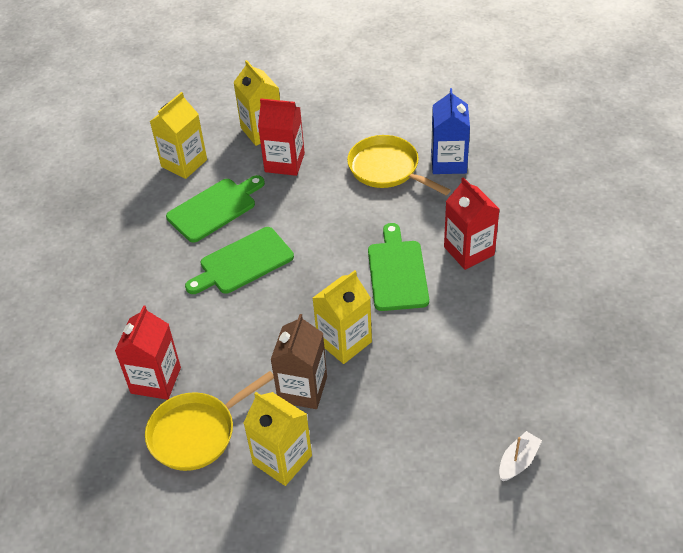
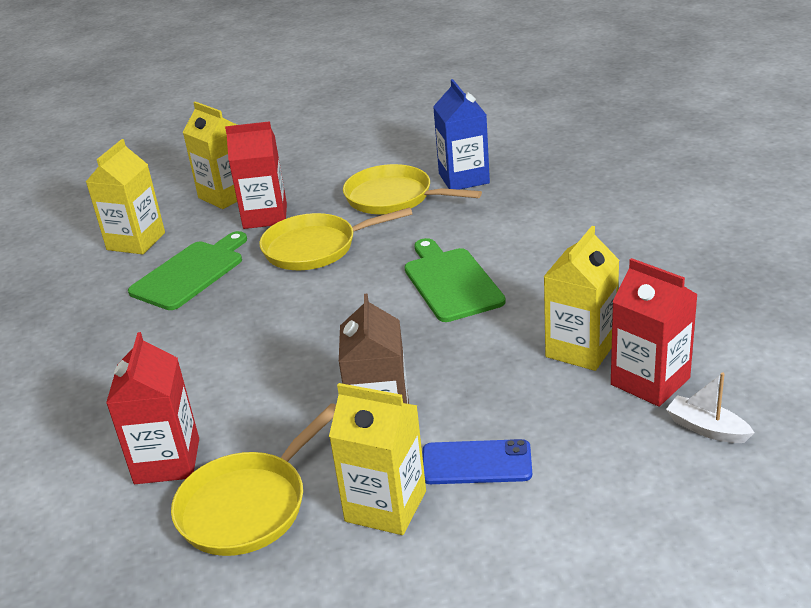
camera: 15 degrees left, 15 degrees down
green cutting board [185,227,294,294] -> none
yellow carton [313,270,372,364] -> yellow carton moved to [544,226,620,371]
red carton [444,177,500,270] -> red carton moved to [611,258,698,407]
white boat [499,431,542,481] -> white boat turned 75 degrees counterclockwise [666,372,754,443]
none -> yellow pan [259,207,412,270]
none -> blue phone [422,439,532,484]

